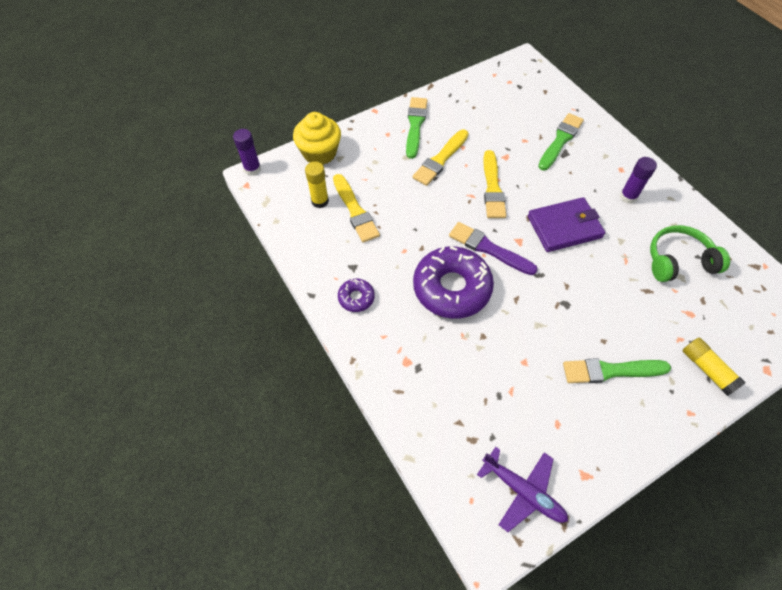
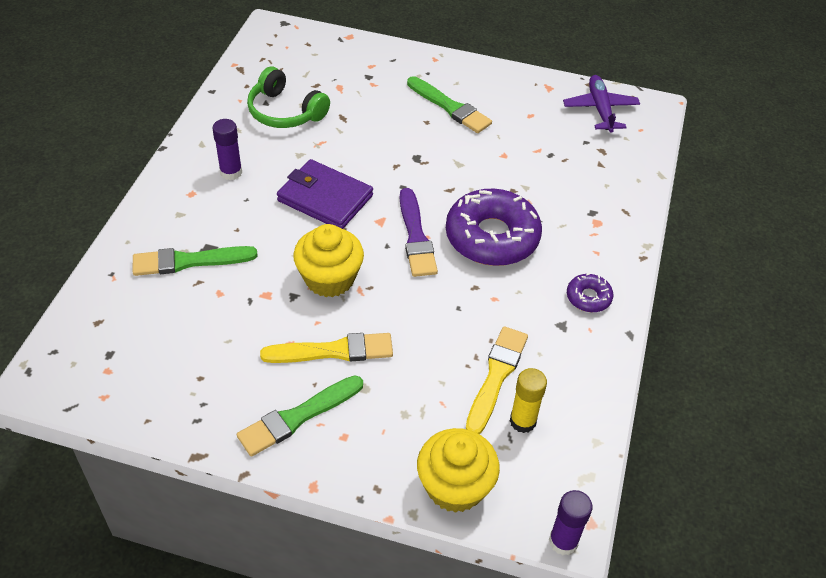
camera: 135 degrees left, 10 degrees down
yellow brush [483,150,506,218] -> yellow cupcake [293,224,364,297]
yellow glue stick [682,338,746,396] -> none

